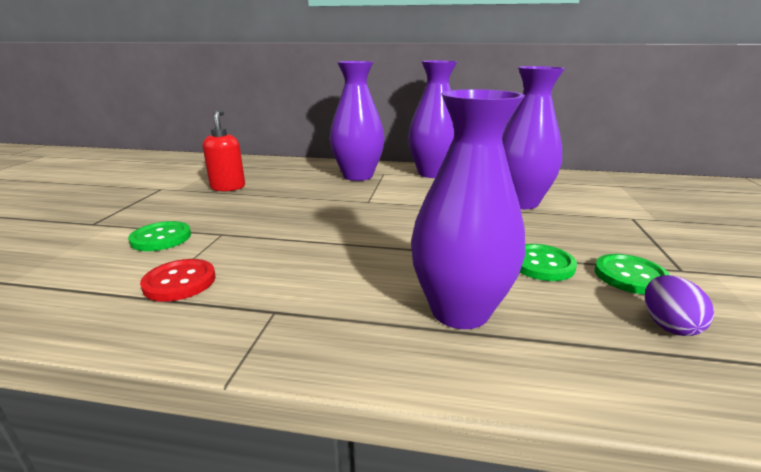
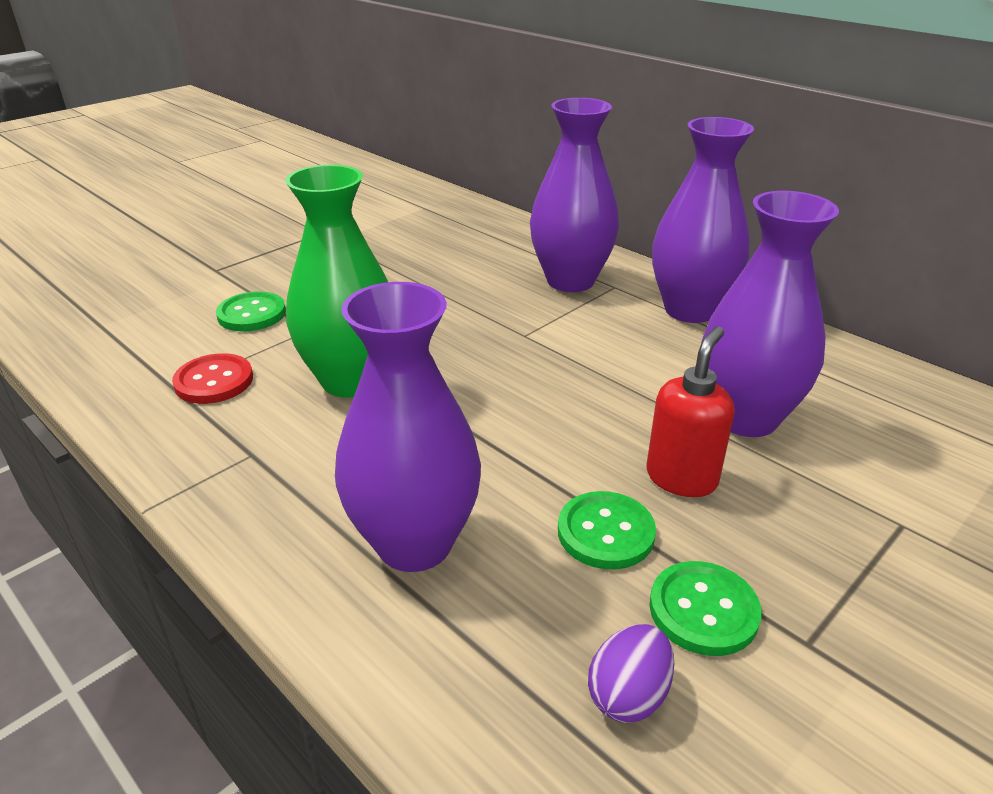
camera: 35 degrees right, 10 degrees up
red soap dispenser [203,110,245,191] -> red soap dispenser moved to [646,326,735,497]
none -> green vase [285,165,388,398]

